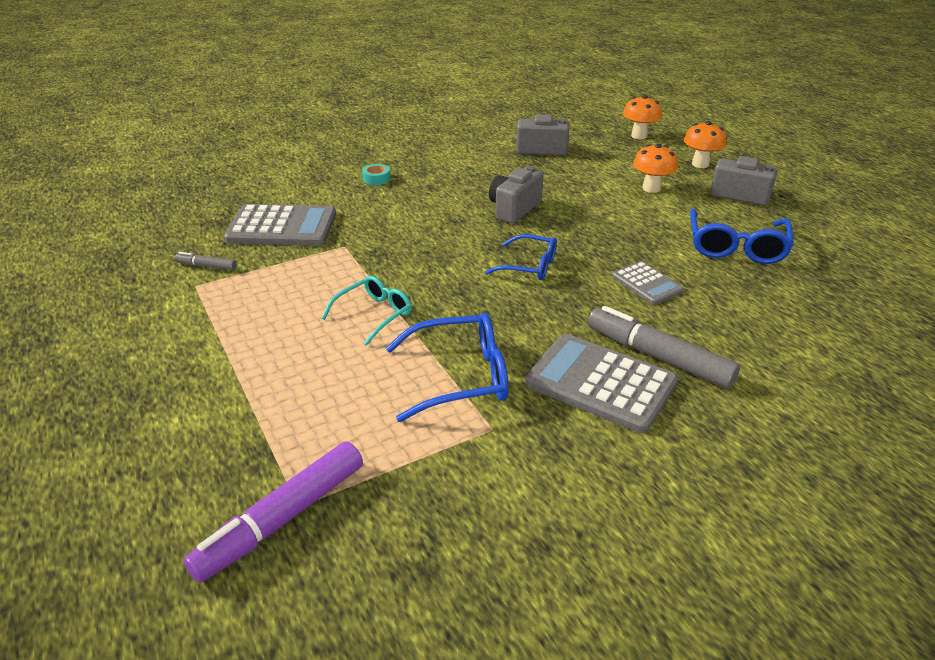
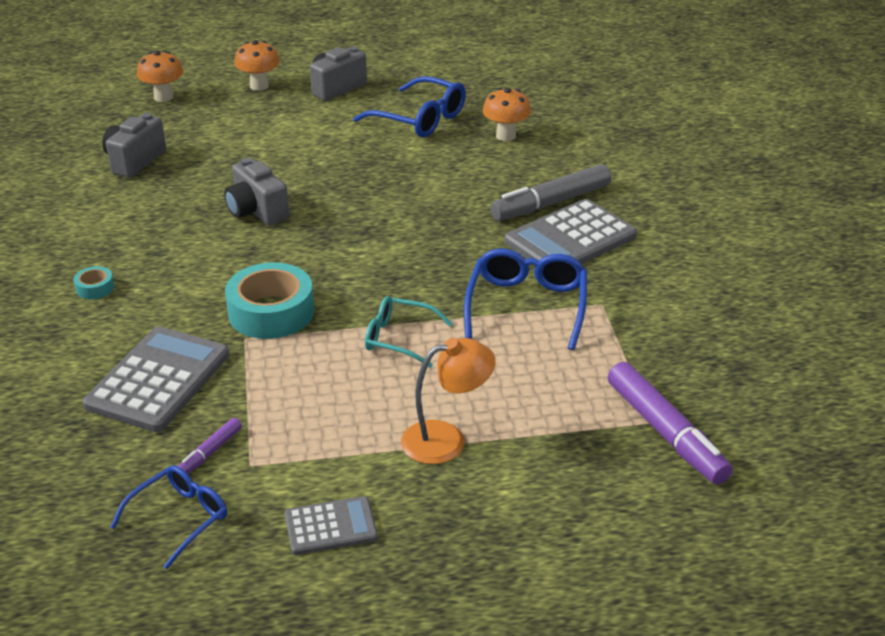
camera: 70 degrees left, 0 degrees up
grey marker [175,252,237,271] -> purple marker [178,418,242,474]
turquoise glasses [321,276,412,346] -> turquoise glasses turned 45 degrees counterclockwise [365,296,452,368]
blue glasses [485,234,557,281] -> blue glasses moved to [110,465,227,569]
grey calculator [612,261,684,305] -> grey calculator moved to [285,496,378,555]
orange mushroom [633,144,678,193] -> orange mushroom moved to [483,88,531,141]
none -> turquoise tape [225,263,314,339]
none -> orange lamp [401,338,495,464]

